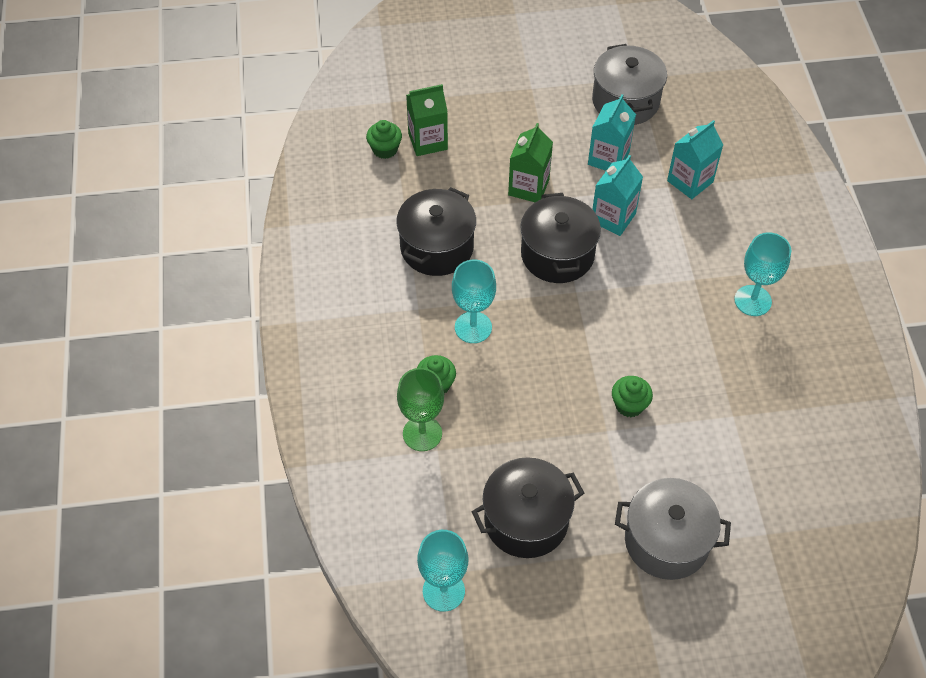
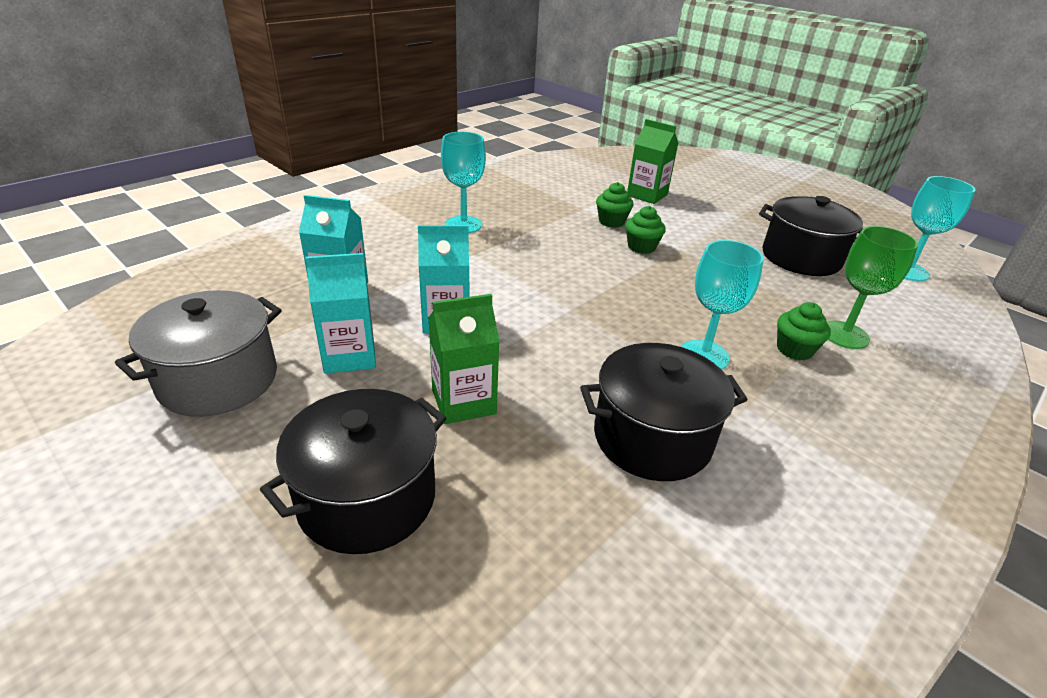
camera: 130 degrees left, 20 degrees down
green cupcake [366,120,402,159] -> green cupcake moved to [596,182,633,228]
green carton [406,84,448,156] -> green carton moved to [627,119,678,204]
black pot [520,193,601,283] -> black pot moved to [260,389,446,554]
grey pot [615,478,731,580] -> none

